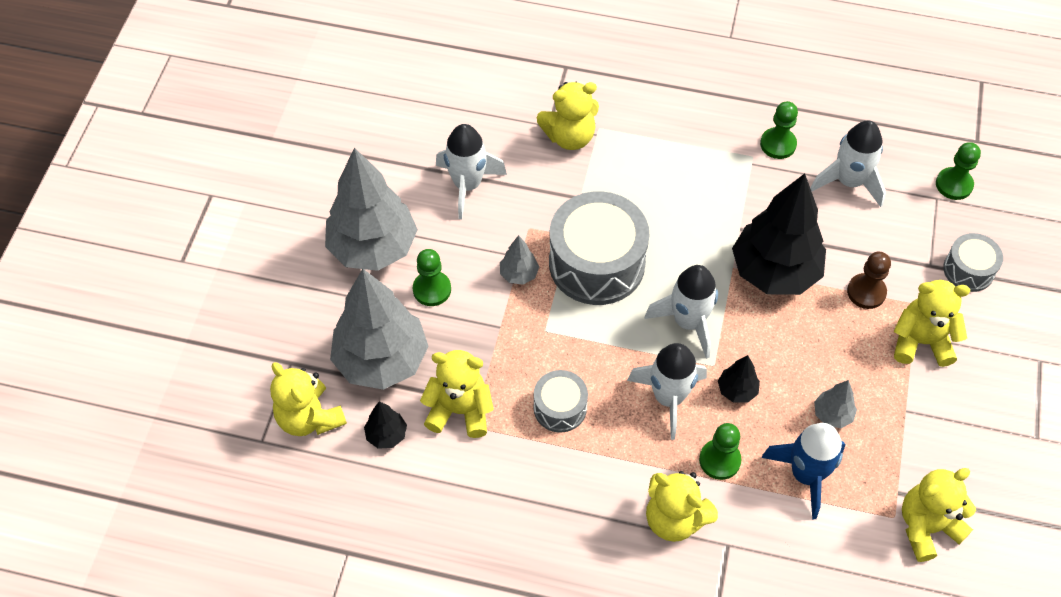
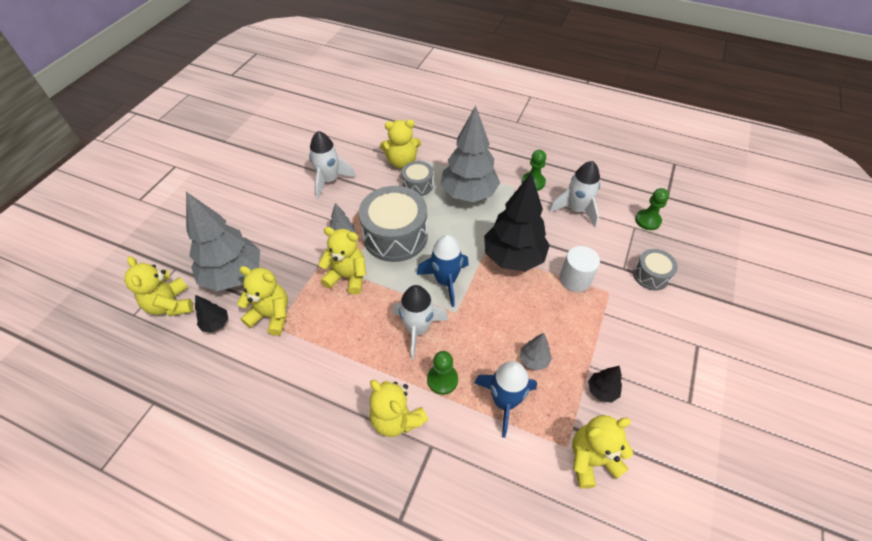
camera: 10 degrees right, 5 degrees down
grey tree [325,147,418,271] -> grey tree moved to [441,105,500,202]
green pawn [413,249,451,306] -> none
grey drum [534,370,588,433] -> grey drum moved to [401,161,433,196]
white rocket [645,265,718,359] -> blue rocket [417,235,469,307]
black tree [718,355,760,403] -> black tree moved to [588,366,622,403]
brown pawn [847,252,891,309] -> white cylinder [560,246,600,292]
yellow teddy bear [894,280,970,367] -> yellow teddy bear moved to [318,227,366,295]

